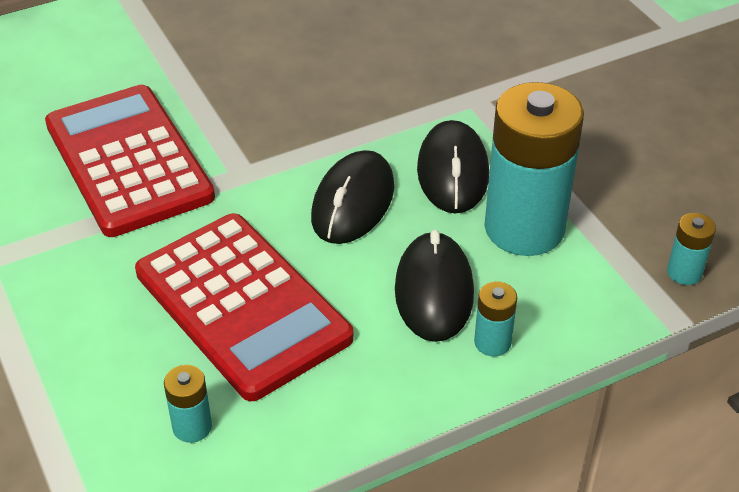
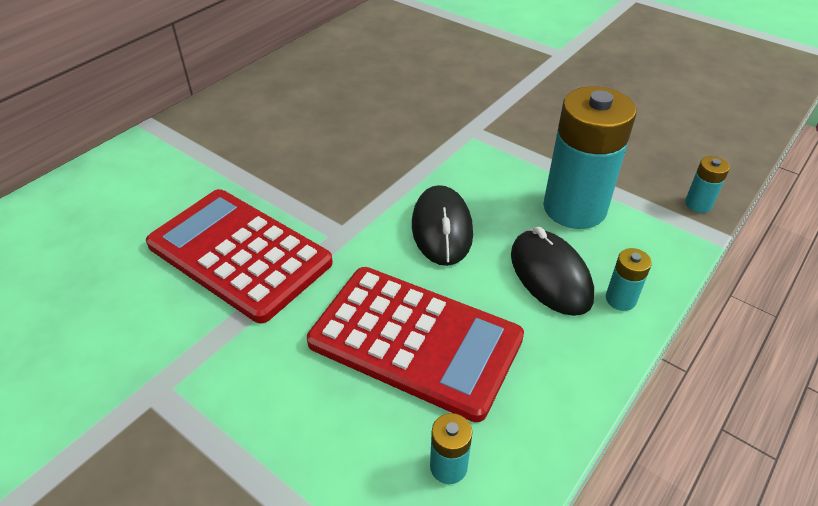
camera: 25 degrees left, 0 degrees up
black mouse [417,120,489,214] -> none

